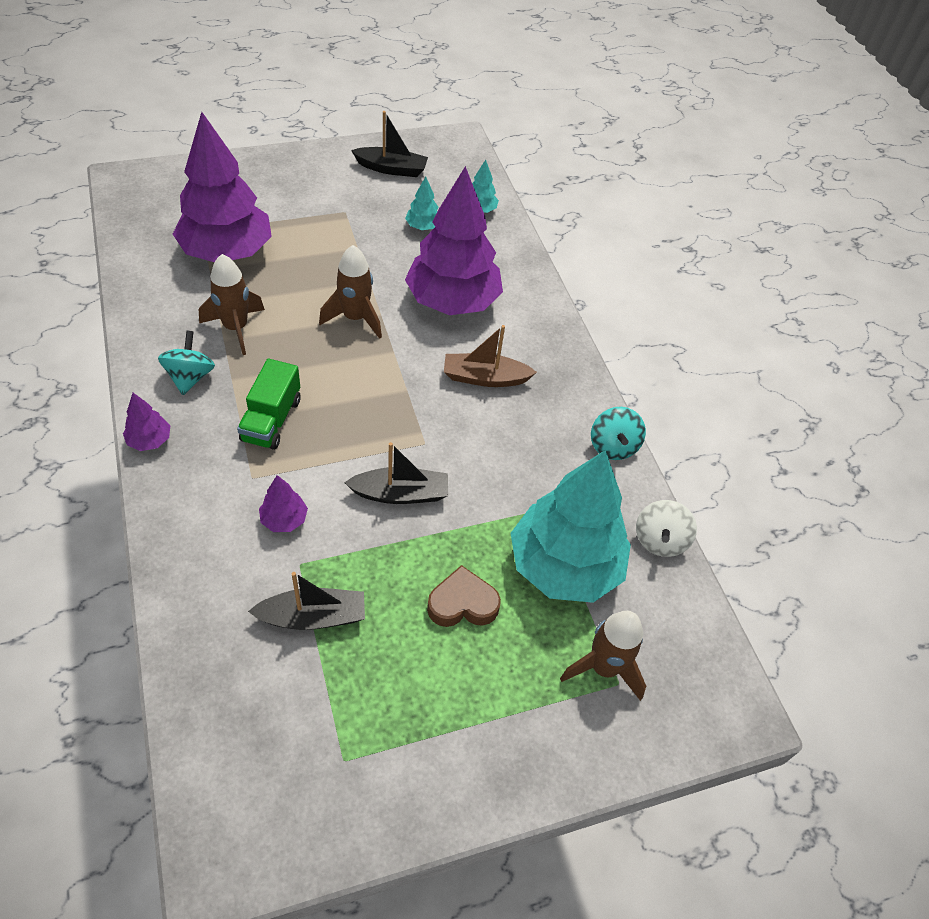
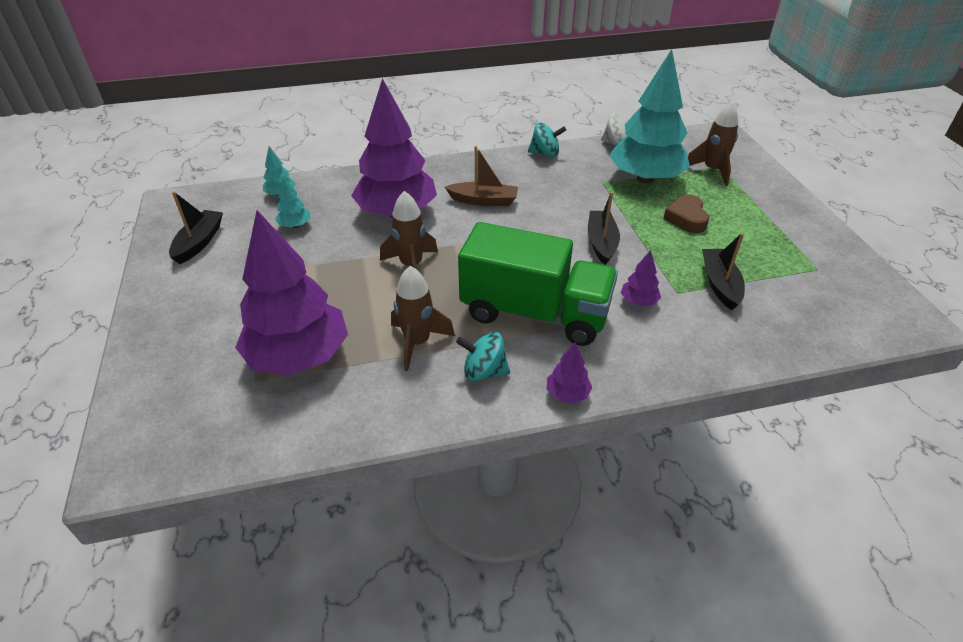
camera: 80 degrees left, 10 degrees down
green truck [237,359,300,450] -> green truck [458,222,618,346], size x1.91
brown boat [444,325,537,387] -> brown boat turned 90 degrees counterclockwise [445,146,518,206]

